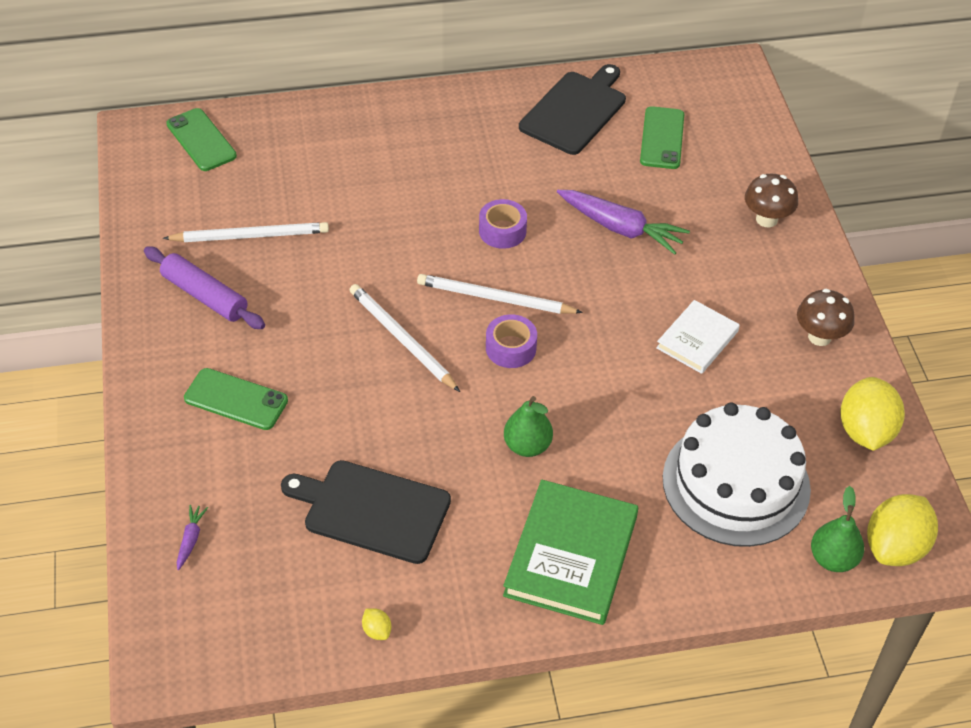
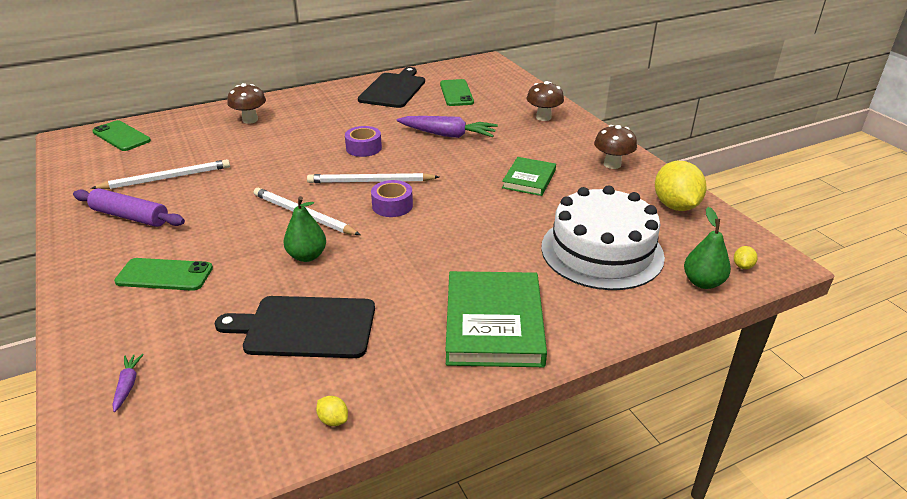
camera: 15 degrees left, 15 degrees down
green pear [504,396,553,457] -> green pear moved to [284,196,326,262]
white book [656,300,740,374] -> green book [502,157,556,196]
yellow lemon [867,494,938,566] -> yellow lemon [734,246,758,269], size x0.41
none -> brown mushroom [227,83,266,124]

